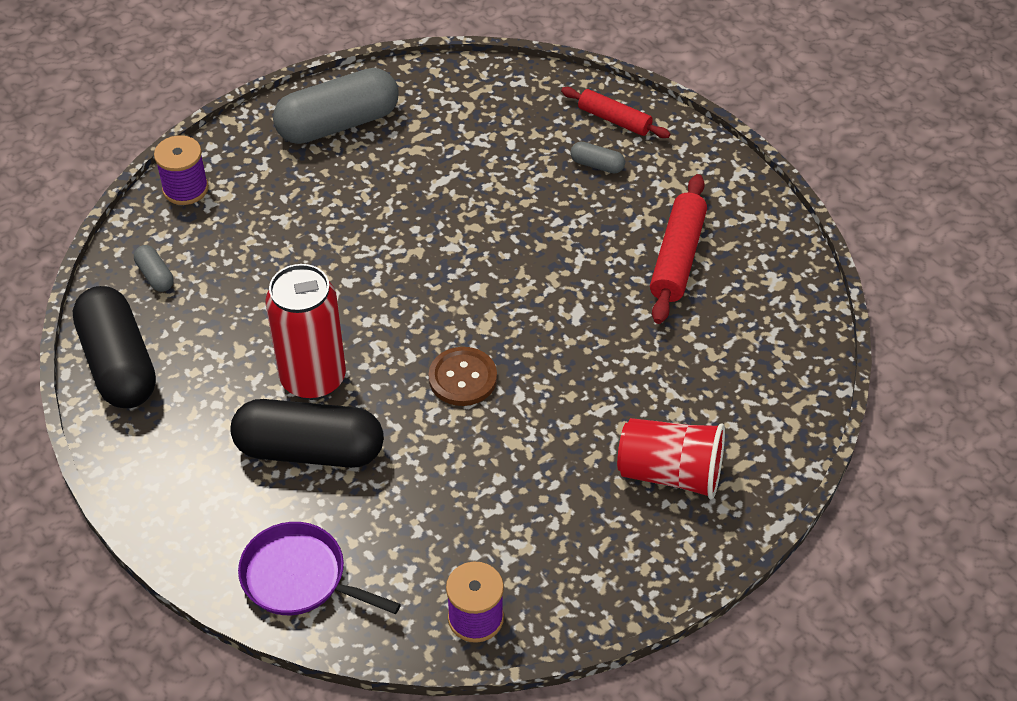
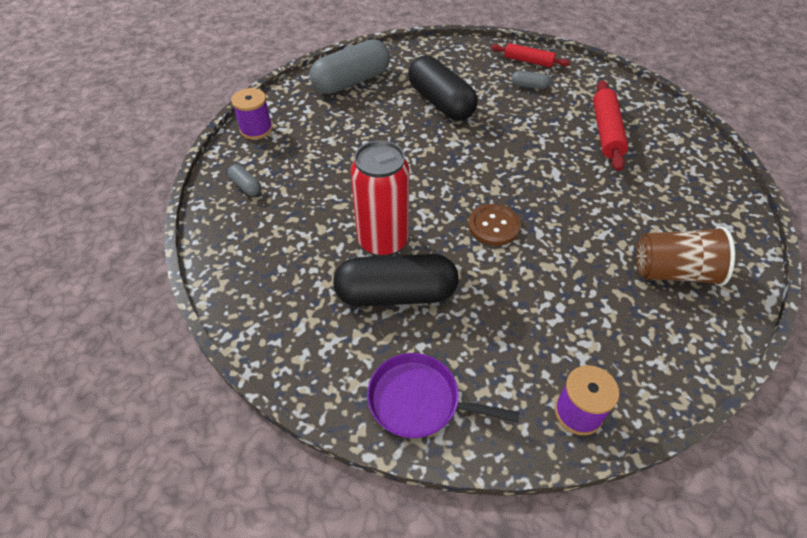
camera: 10 degrees left, 0 degrees up
black capsule [73,286,156,408] -> black capsule moved to [408,55,478,121]
red cup [617,418,725,499] -> brown cup [636,226,735,286]

